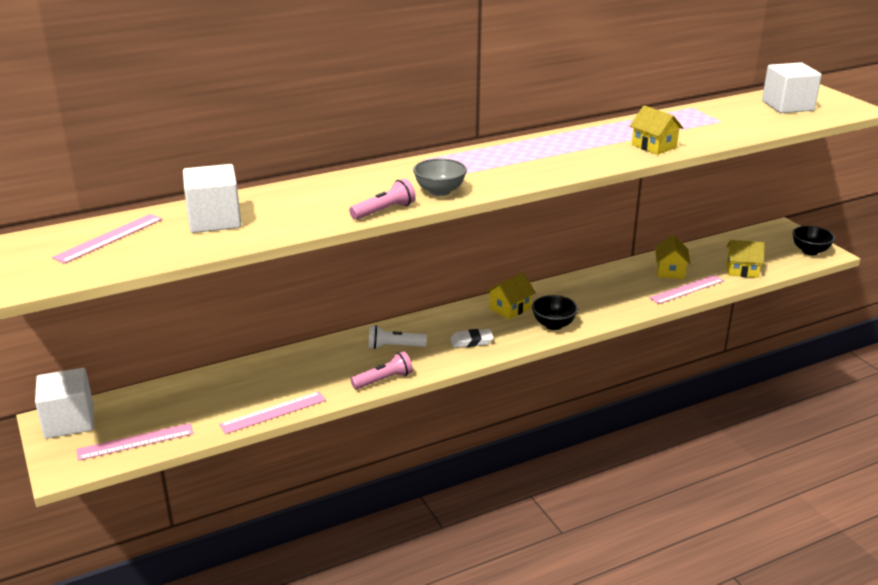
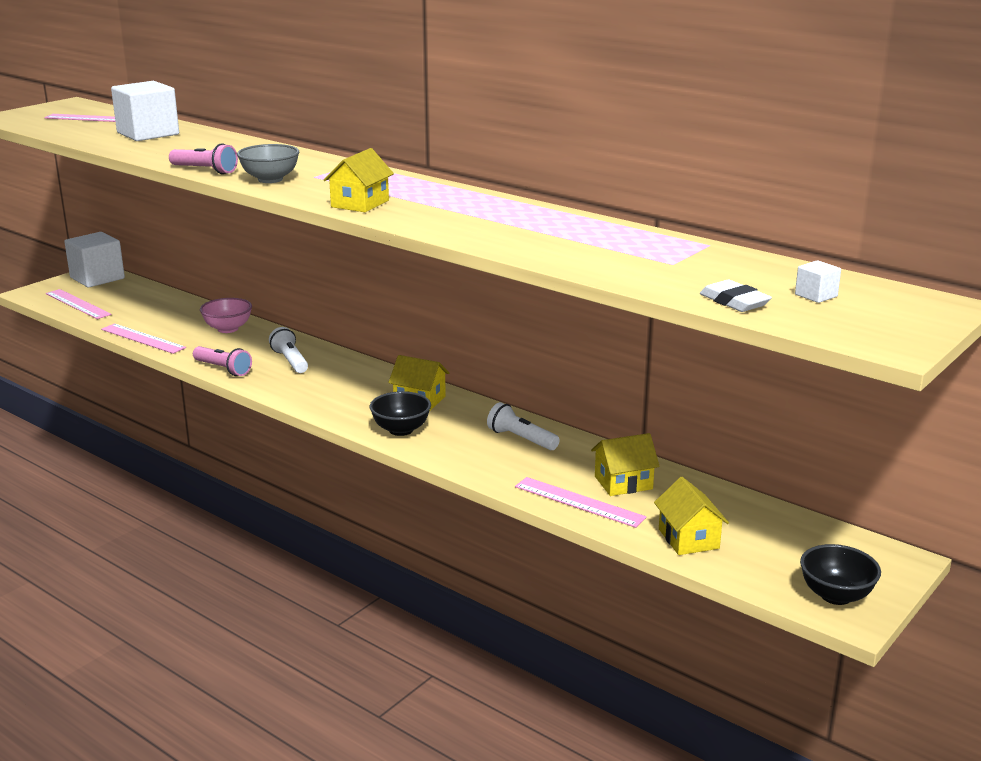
camera: 65 degrees right, 5 degrees down
white eraser [450,329,494,348] -> white eraser moved to [700,280,772,312]
yellow house [630,105,683,155] -> yellow house moved to [323,148,394,212]
white cube [762,62,822,113] -> white cube [795,260,841,303], size x0.43
none -> pink bowl [200,298,252,333]
none -> white flashlight [487,402,560,450]

